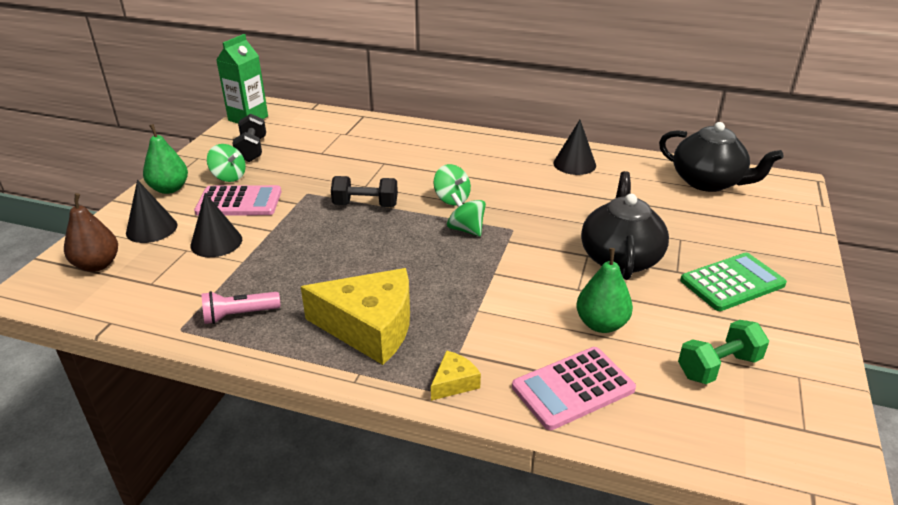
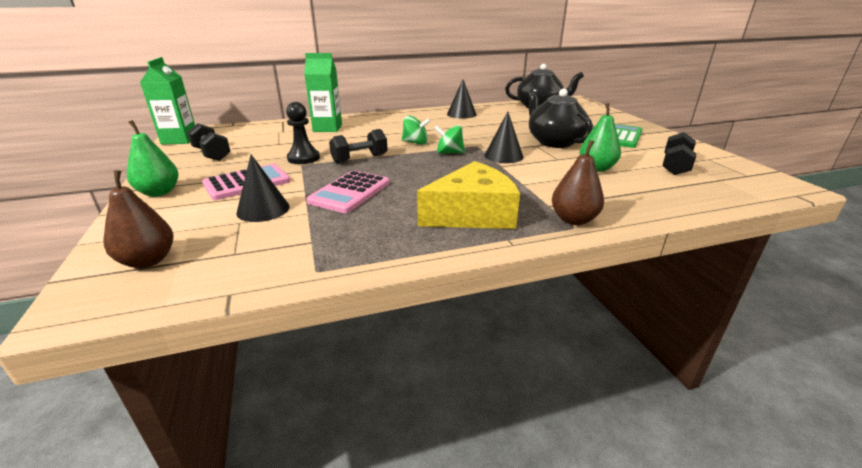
camera: 35 degrees left, 5 degrees down
black cone [126,180,178,243] -> black cone moved to [484,112,523,163]
pink flashlight [201,291,281,324] -> none
green spinning top [207,144,246,182] -> none
yellow cheese [431,350,481,401] -> brown pear [552,140,604,225]
pink calculator [512,347,636,430] -> pink calculator moved to [306,170,389,213]
green dumbbell [678,320,769,384] -> black dumbbell [663,132,696,175]
none -> black pawn [286,102,320,164]
none -> green carton [304,53,342,132]

